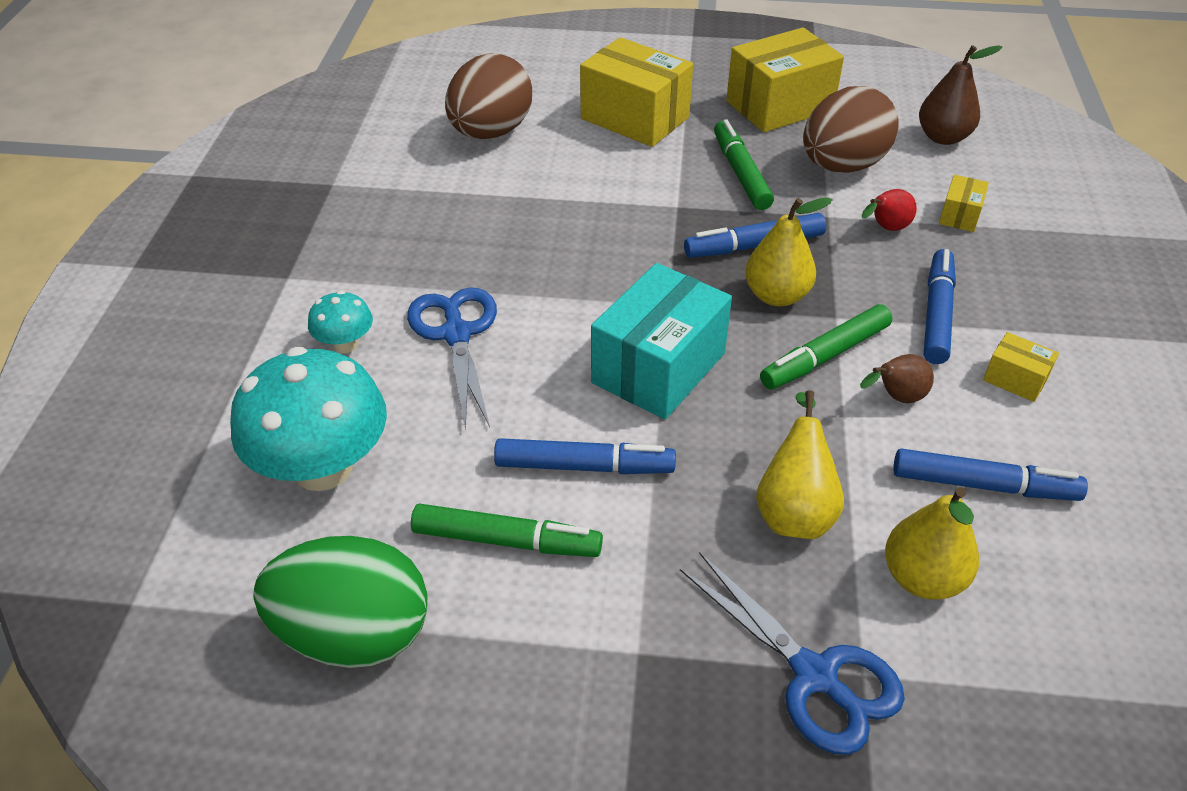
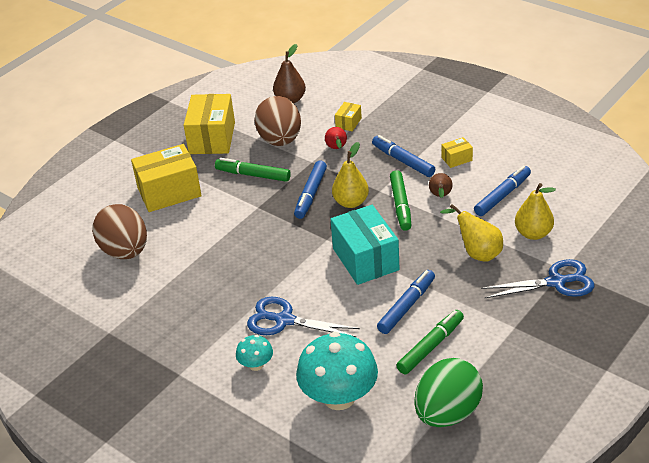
camera: 55 degrees left, 5 degrees down
yellow box [939,175,989,232] -> yellow box turned 60 degrees clockwise [335,102,362,131]

